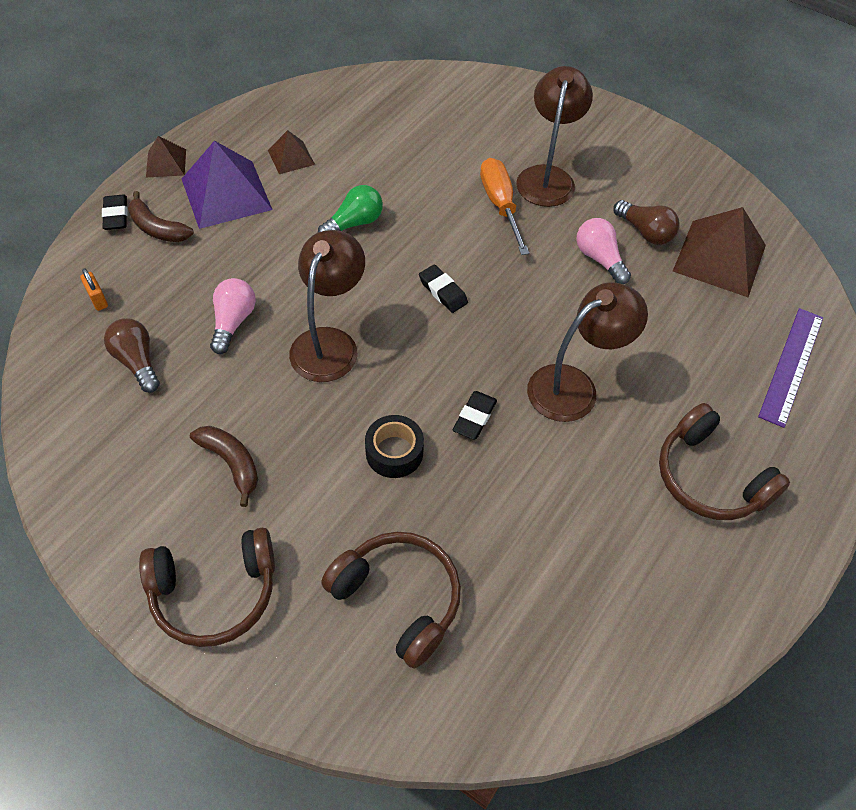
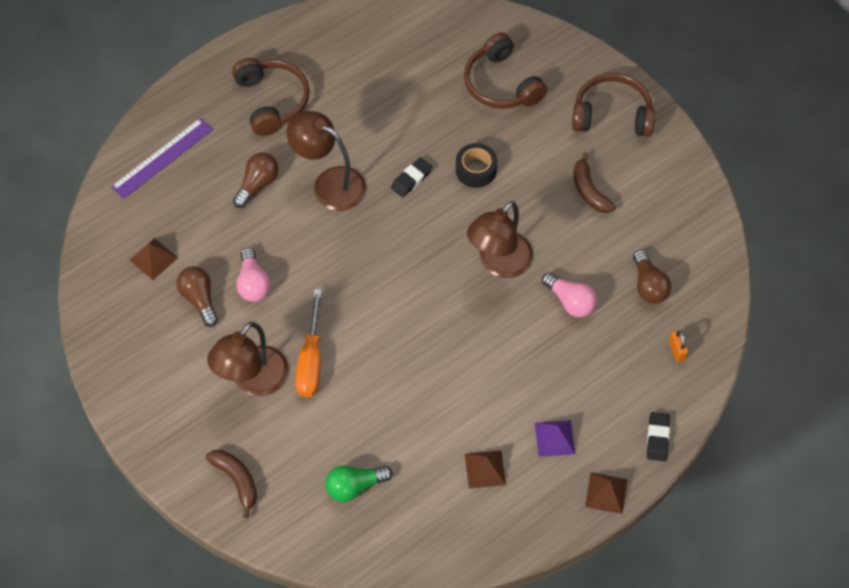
camera: 160 degrees left, 5 degrees up
brown banana [128,191,194,242] -> brown banana moved to [205,450,257,518]
purple pyramid [182,141,273,229] -> purple pyramid [535,420,575,457], size x0.52
pink light bulb [210,278,256,354] -> pink light bulb turned 75 degrees counterclockwise [542,272,597,317]
green light bulb [318,185,383,232] -> green light bulb moved to [325,465,392,502]
black eraser [419,264,468,313] -> none
brown lamp [527,282,648,422] -> brown lamp turned 45 degrees clockwise [286,111,366,211]
brown pyramid [673,207,766,297] -> brown pyramid [130,238,178,280], size x0.52
none -> brown light bulb [233,152,279,208]

